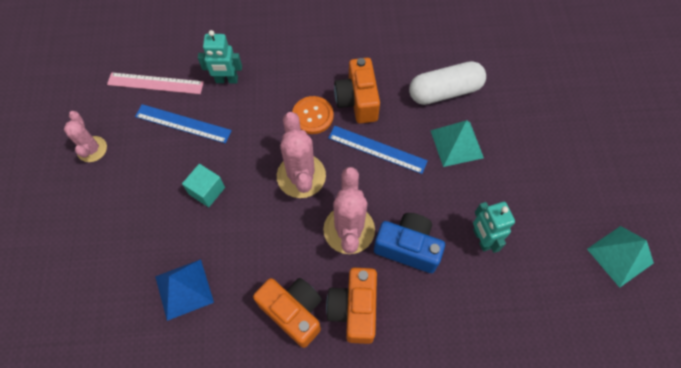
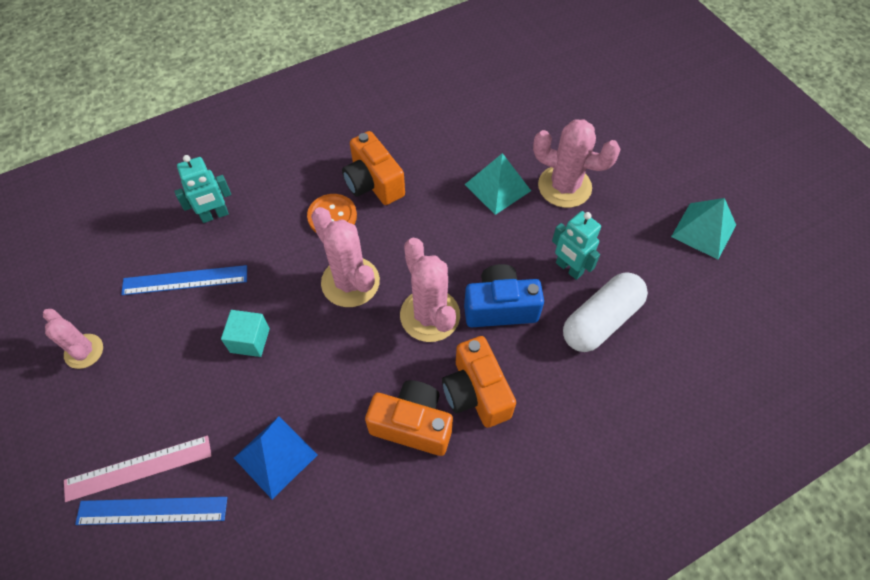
camera: 25 degrees left, 5 degrees down
pink ruler [107,72,204,94] -> pink ruler moved to [64,436,212,502]
blue ruler [328,126,428,174] -> blue ruler moved to [75,497,227,525]
white capsule [409,61,486,105] -> white capsule moved to [563,272,648,352]
none -> pink cactus [533,119,621,208]

